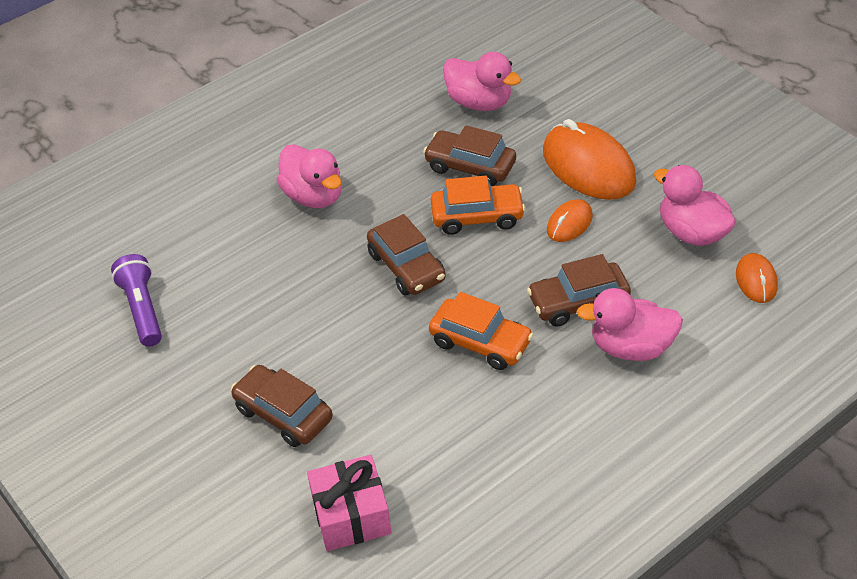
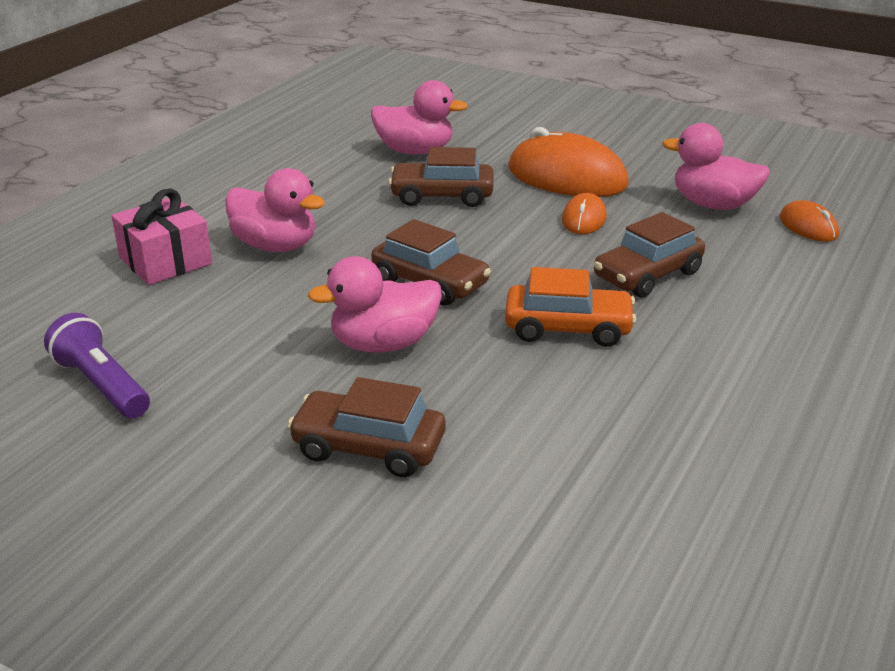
camera: 25 degrees left, 15 degrees down
pink gift [307,455,392,551] -> pink gift moved to [111,189,212,285]
orange car [431,176,526,235] -> none
pink duck [577,288,683,361] -> pink duck moved to [308,256,442,353]

